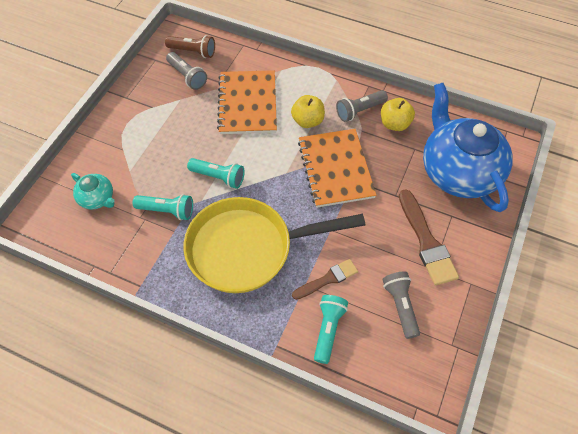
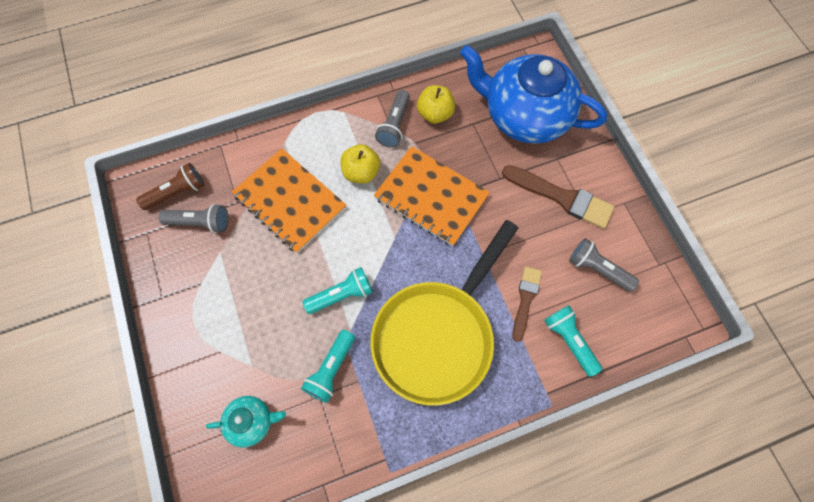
camera: 45 degrees left, 10 degrees up
turquoise flashlight [133,194,193,220] -> turquoise flashlight turned 150 degrees clockwise [301,330,355,403]

